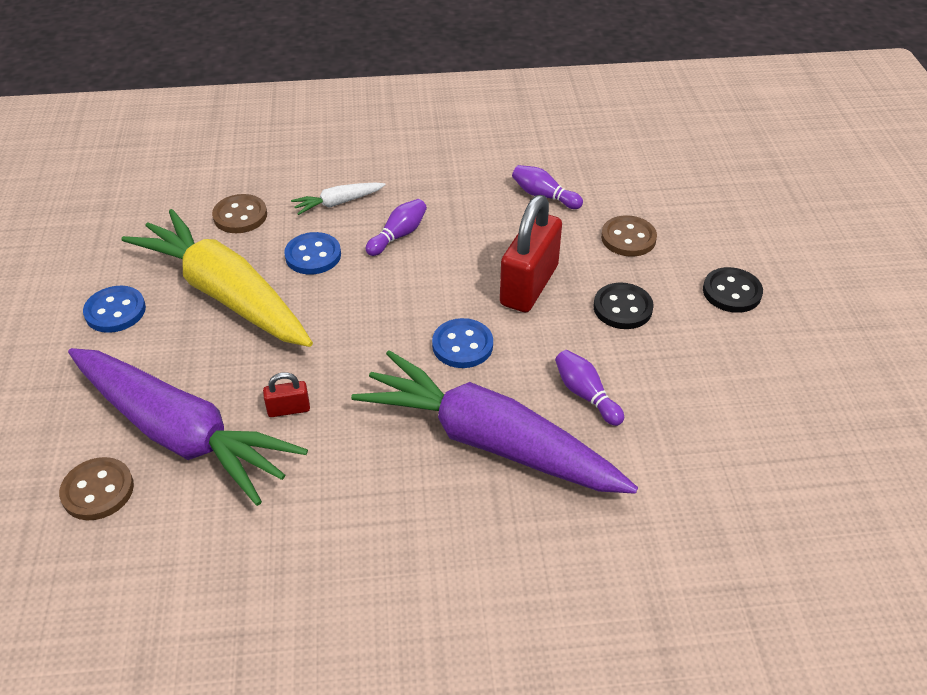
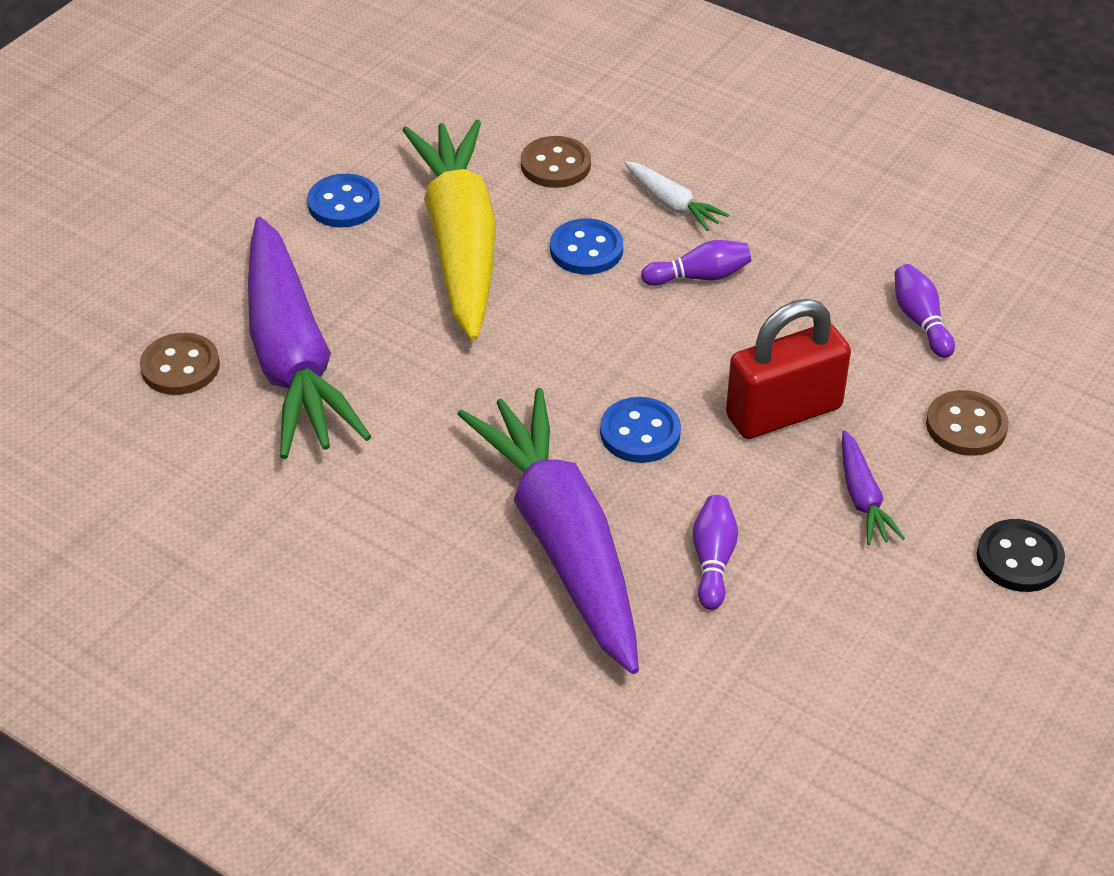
camera: 40 degrees right, 0 degrees up
red padlock [263,372,310,417] -> none
white carrot [291,183,386,215] -> white carrot turned 150 degrees counterclockwise [625,161,729,231]
black button [594,282,654,329] -> purple carrot [842,430,905,545]

